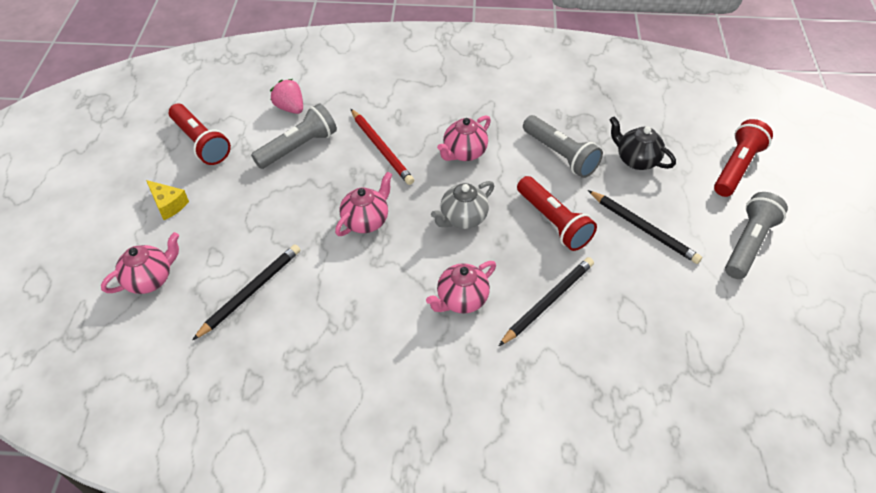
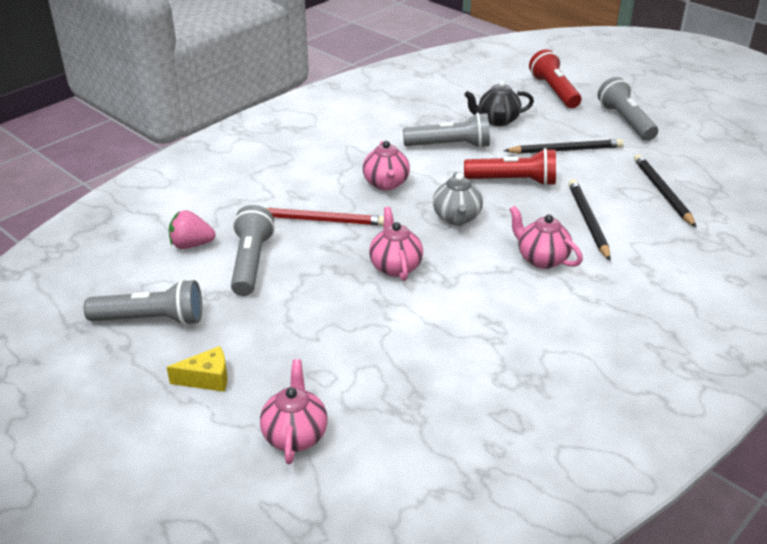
camera: 50 degrees left, 15 degrees down
red flashlight [169,104,231,165] -> grey flashlight [84,279,202,326]
black pencil [193,244,300,340] -> black pencil moved to [634,154,697,228]
pink teapot [426,261,496,314] -> pink teapot turned 135 degrees clockwise [509,206,583,269]

